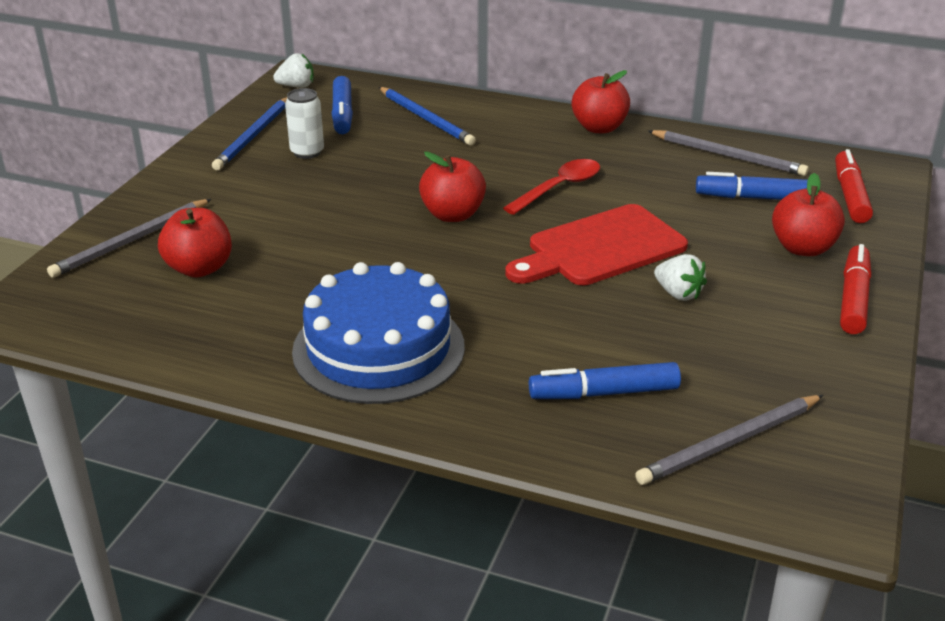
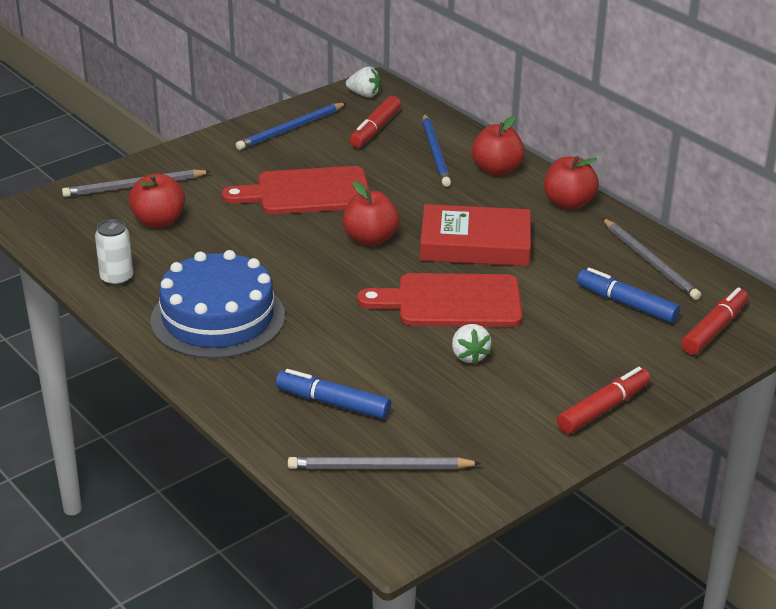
camera: 30 degrees right, 0 degrees up
white can [285,88,324,159] -> white can moved to [95,219,133,286]
blue marker [332,76,353,134] -> red marker [350,96,401,147]
red spoon [503,159,600,215] -> red book [420,204,531,266]
red apple [772,173,845,256] -> red apple moved to [472,116,525,176]
none -> red cutting board [222,166,369,214]

